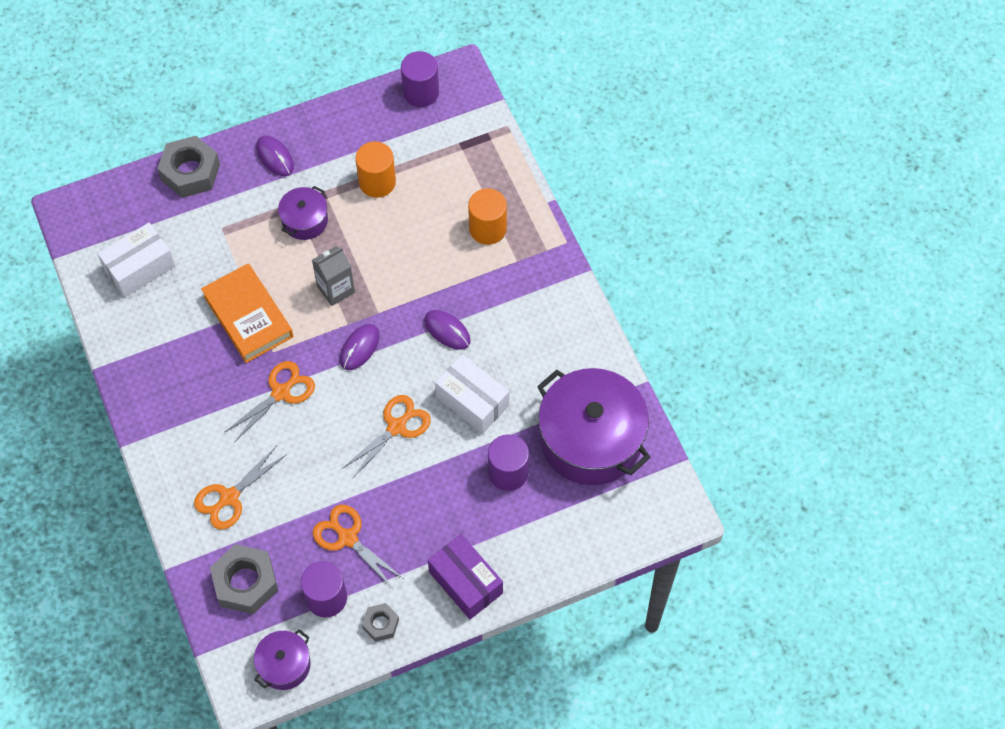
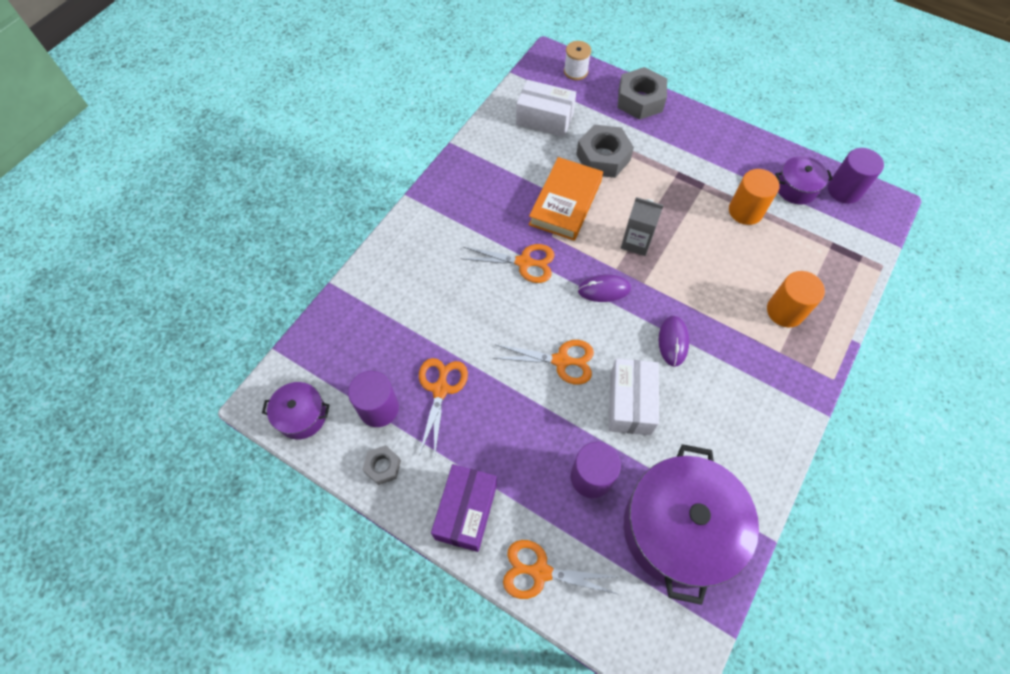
camera: 55 degrees right, 0 degrees up
orange scissors [194,445,287,529] -> orange scissors moved to [503,540,620,599]
grey nut [210,544,278,614] -> grey nut moved to [576,125,634,178]
purple mouse [256,136,294,176] -> none
purple pot [278,186,328,240] -> purple pot moved to [775,156,832,204]
none -> white spool [564,41,591,80]

